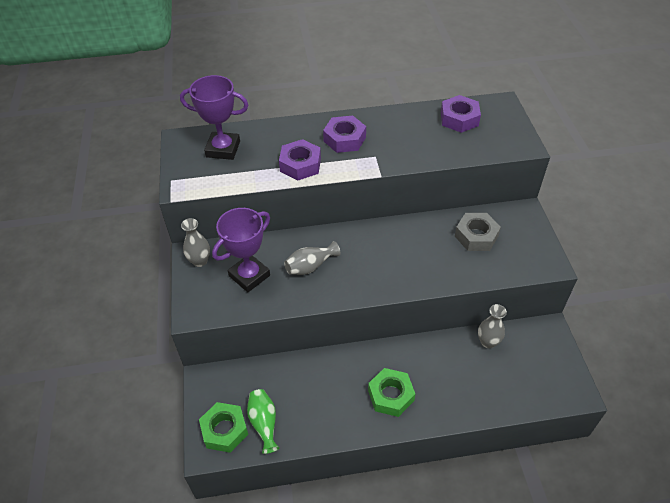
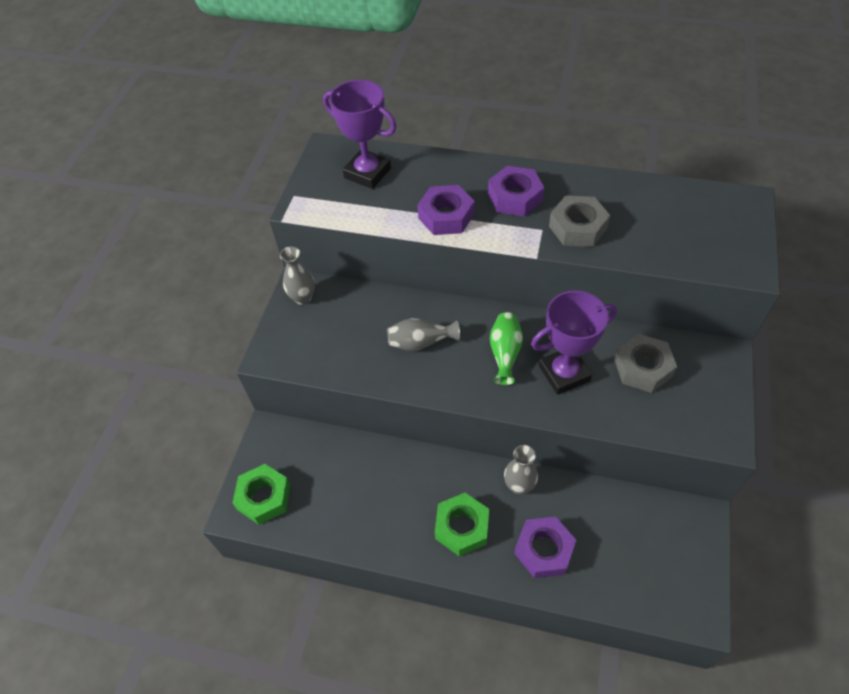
camera: 25 degrees right, 5 degrees up
purple trophy [212,208,270,292] -> purple trophy moved to [531,291,617,395]
green vase [247,389,280,454] -> green vase moved to [490,312,523,385]
purple nut [441,95,481,133] -> purple nut moved to [514,516,576,578]
grey vase [478,304,507,348] -> grey vase moved to [504,445,538,494]
none -> grey nut [549,196,610,247]

